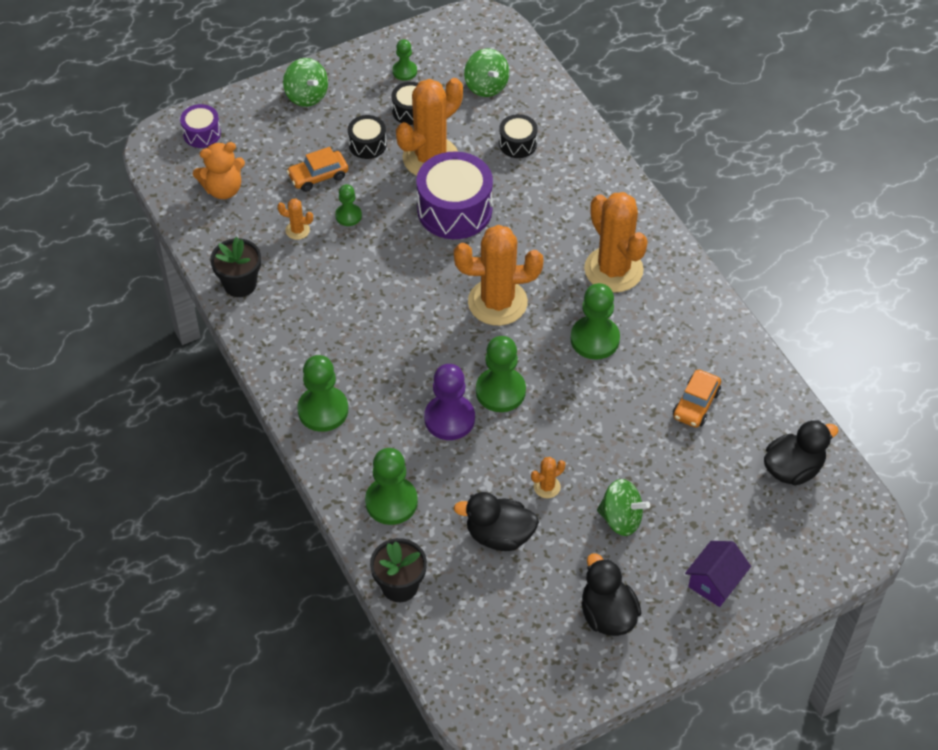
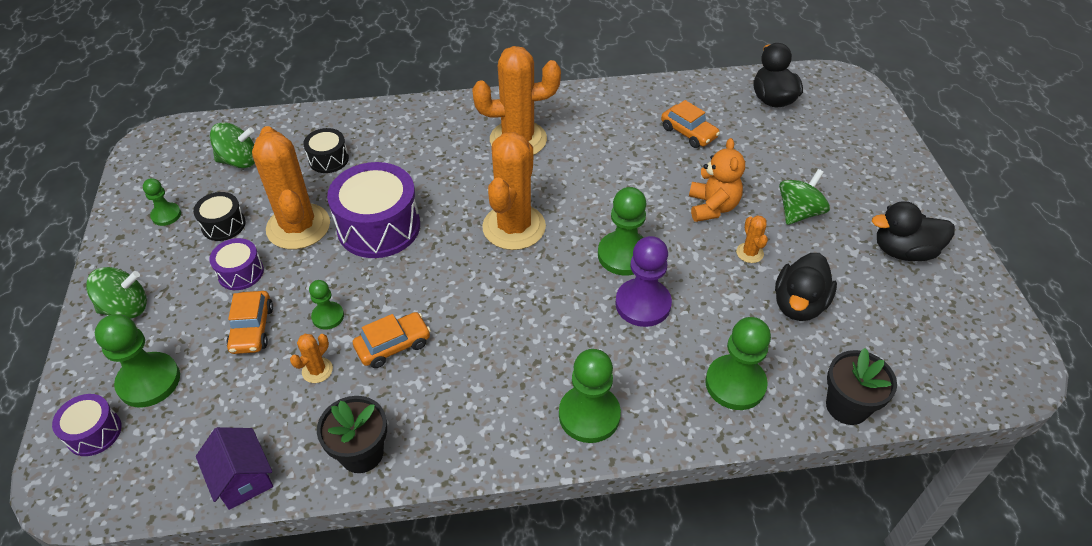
camera: 70 degrees left, 5 degrees down
orange teddy bear [193,142,245,199] -> orange teddy bear moved to [689,138,745,222]
black drum [348,115,387,159] -> purple drum [209,238,264,290]
green pawn [571,283,620,360] -> green pawn moved to [95,314,180,407]
purple house [685,541,751,607] -> purple house moved to [196,427,273,510]
none -> orange car [353,312,431,368]

